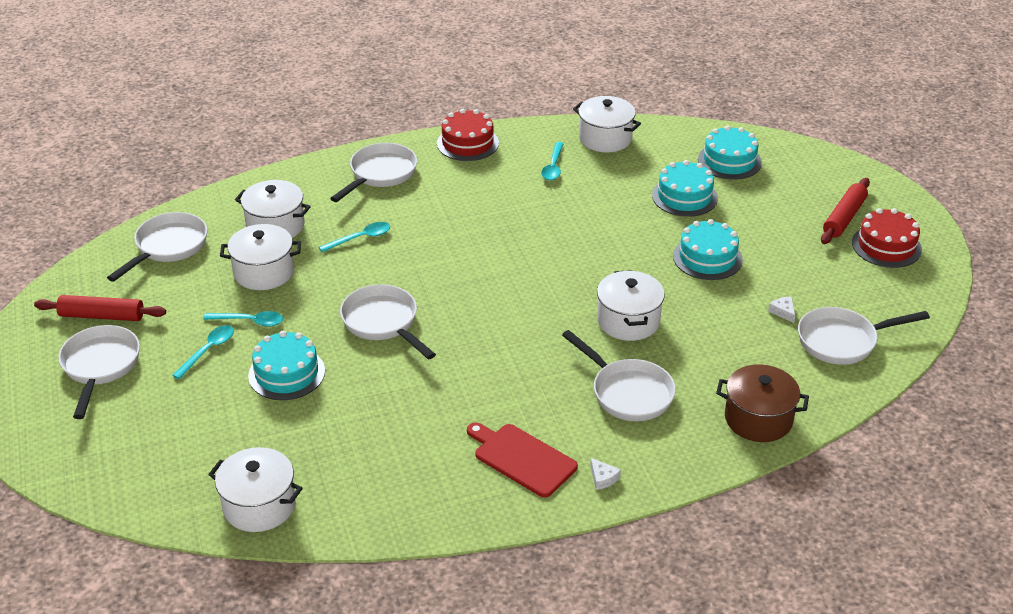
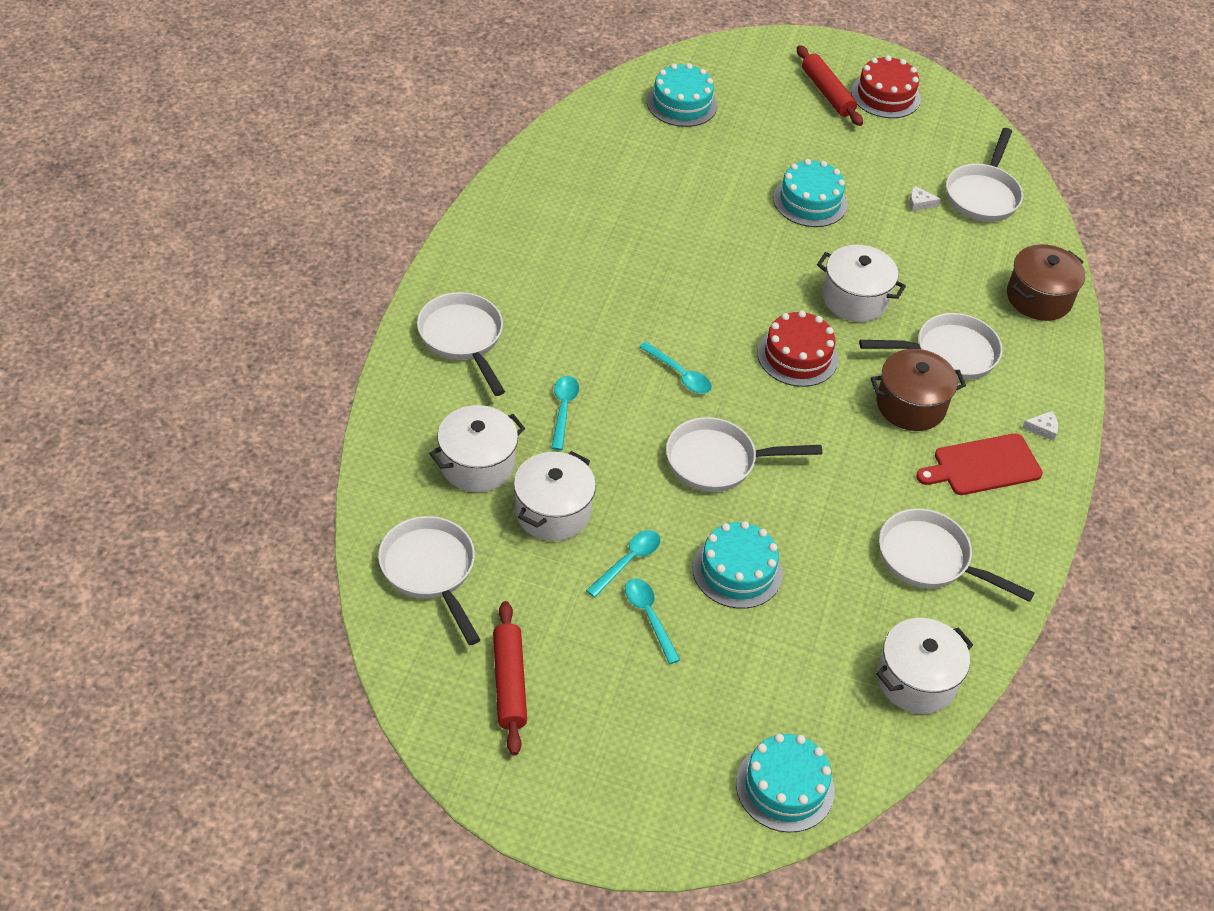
camera: 60 degrees left, 10 degrees up
red rolling pin [34,295,166,321] -> red rolling pin turned 45 degrees counterclockwise [493,601,527,755]
white pan [58,325,140,419] -> white pan moved to [879,508,1035,602]
red cake [437,109,499,161] -> red cake moved to [757,311,838,387]
turquoise spoon [541,142,564,180] -> turquoise spoon moved to [639,342,712,394]
white pot [573,96,641,153] -> none
turquoise cake [652,160,718,217] -> turquoise cake moved to [736,734,835,833]
none -> brown pot [871,349,966,431]

